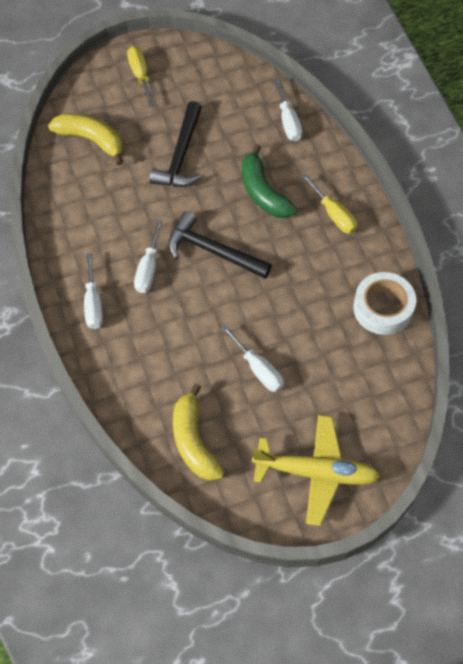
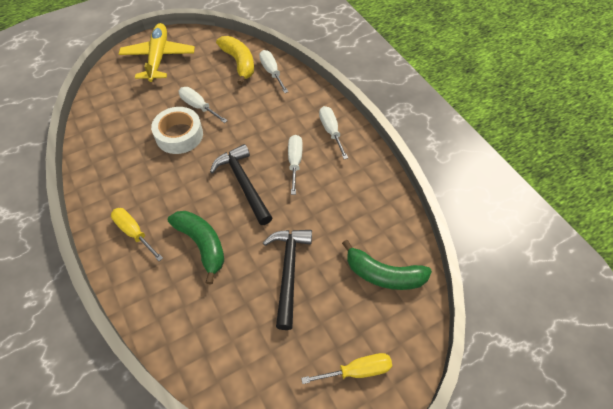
camera: 170 degrees right, 5 degrees down
yellow banana [48,113,123,165] -> green banana [342,240,432,290]
yellow screwdriver [127,46,155,106] -> yellow screwdriver turned 75 degrees counterclockwise [301,353,392,384]
black hammer [168,211,272,278] -> black hammer turned 135 degrees counterclockwise [210,144,272,225]
yellow plane [252,415,380,526] -> yellow plane turned 90 degrees clockwise [119,23,195,82]
white screwdriver [274,79,302,141] -> white screwdriver moved to [259,50,288,93]
white tape [353,272,416,335] -> white tape moved to [151,107,203,154]

